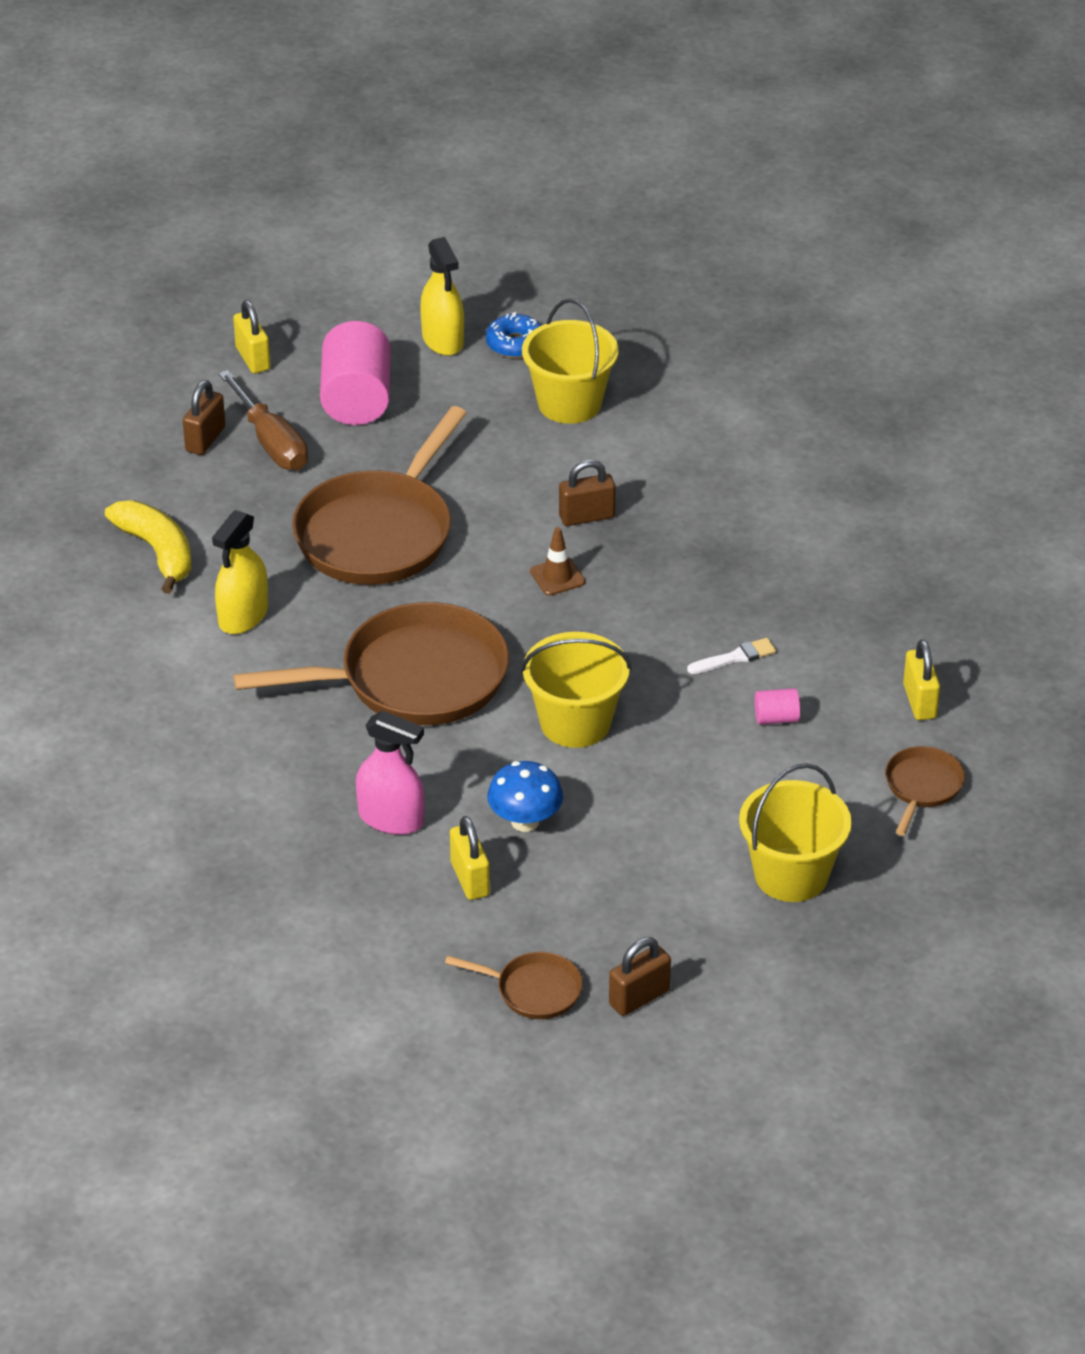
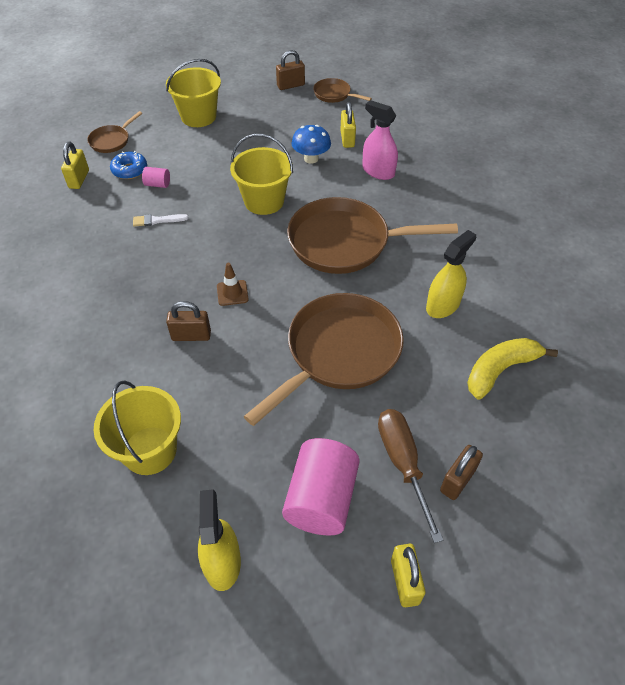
camera: 165 degrees left, 10 degrees up
yellow banana [105,500,192,594] -> yellow banana turned 75 degrees clockwise [467,338,558,399]
blue donut [486,312,542,358] -> blue donut moved to [110,151,147,179]

